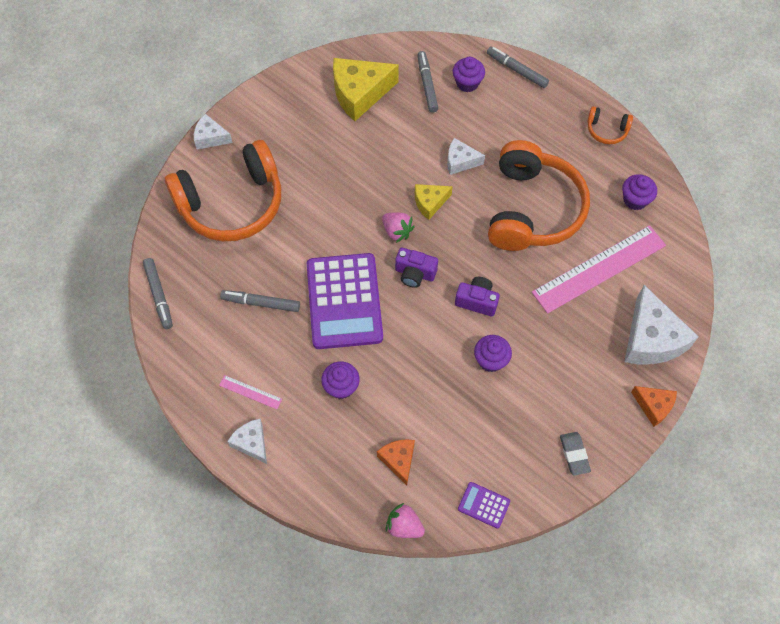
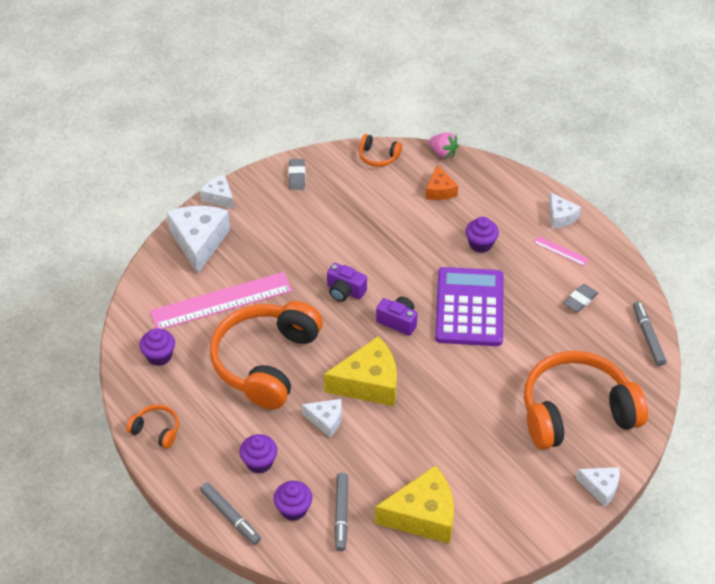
camera: 170 degrees left, 15 degrees down
grey marker [220,290,300,312] -> none
pink strawberry [382,212,415,243] -> none
yellow cheese [415,184,453,220] -> yellow cheese [324,336,397,406], size x1.83
purple calculator [458,482,510,529] -> orange headphones [359,134,402,167]
purple cupcake [474,335,512,372] -> purple cupcake moved to [240,434,277,474]
orange cheese [631,386,677,427] -> white cheese [200,174,234,209]
none -> grey eraser [563,284,598,312]

